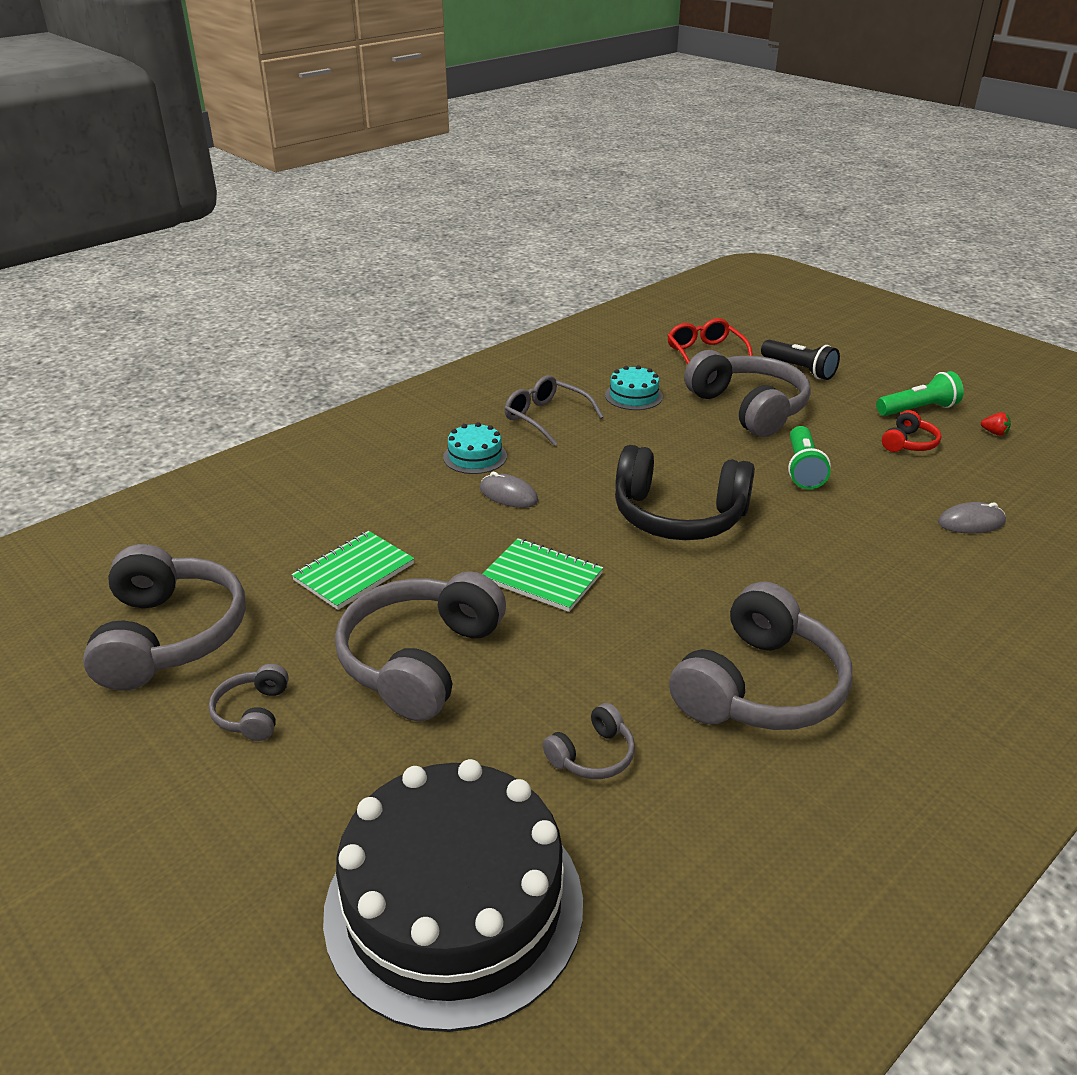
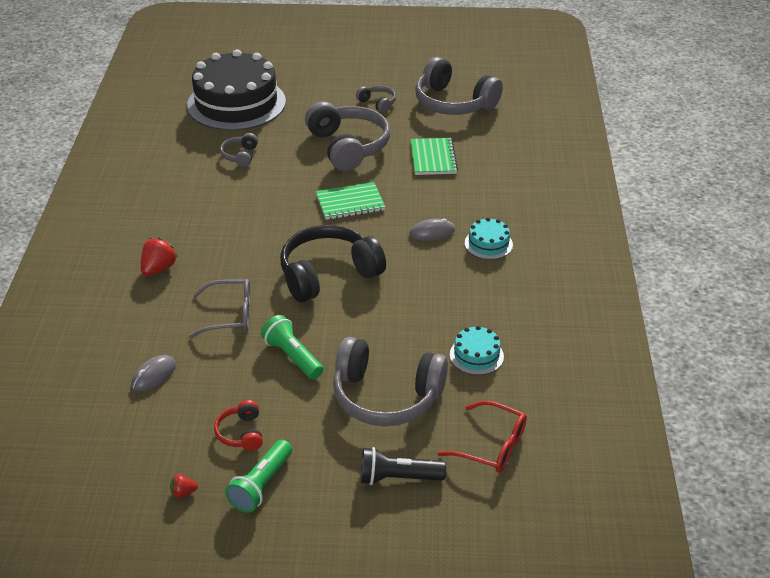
camera: 135 degrees right, 5 degrees up
grey glasses [504,375,604,446] -> grey glasses moved to [188,279,250,338]
grey headphones [669,582,852,730] -> none
none -> red strawberry [141,237,178,276]

